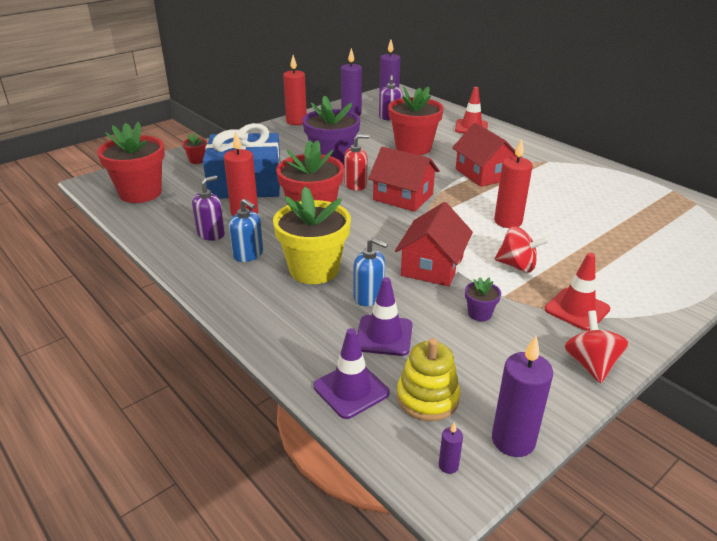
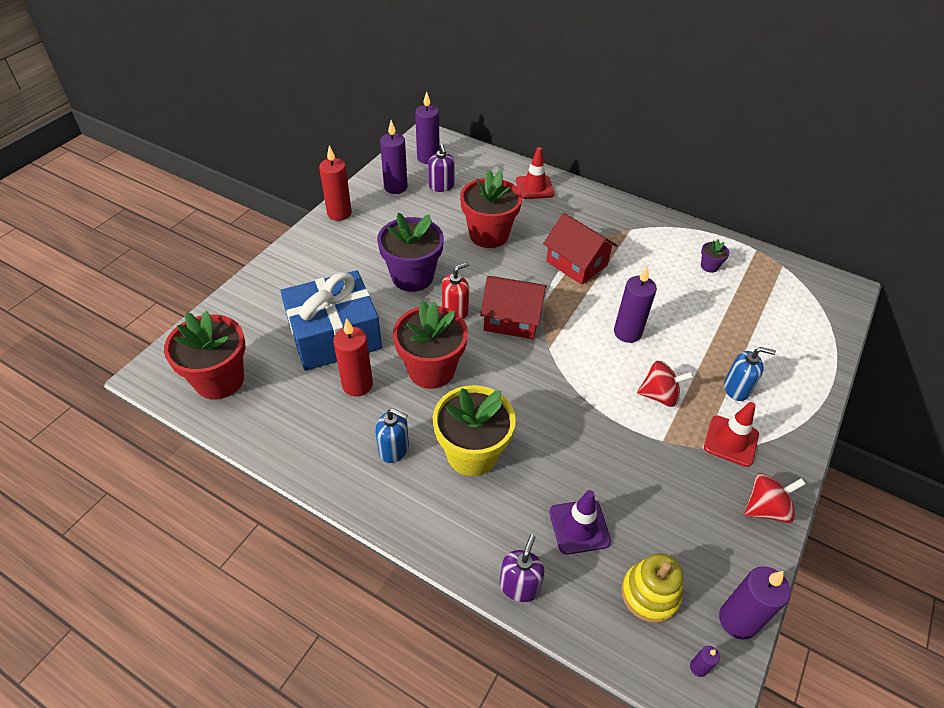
camera: 20 degrees left, 15 degrees up
red flower pot [182,132,207,164] -> none
purple soap dispenser [192,175,225,241] -> purple soap dispenser moved to [500,534,545,602]
purple traffic cone [314,328,390,419] -> none
blue soap dispenser [354,237,388,306] -> blue soap dispenser moved to [724,347,776,401]
red house [395,202,473,287] -> none
purple flower pot [465,277,501,321] -> purple flower pot moved to [701,239,730,273]
red candle [494,138,533,228] -> purple candle [614,266,657,343]
red spinning top [564,311,629,384] -> red spinning top turned 90 degrees clockwise [744,473,806,523]

